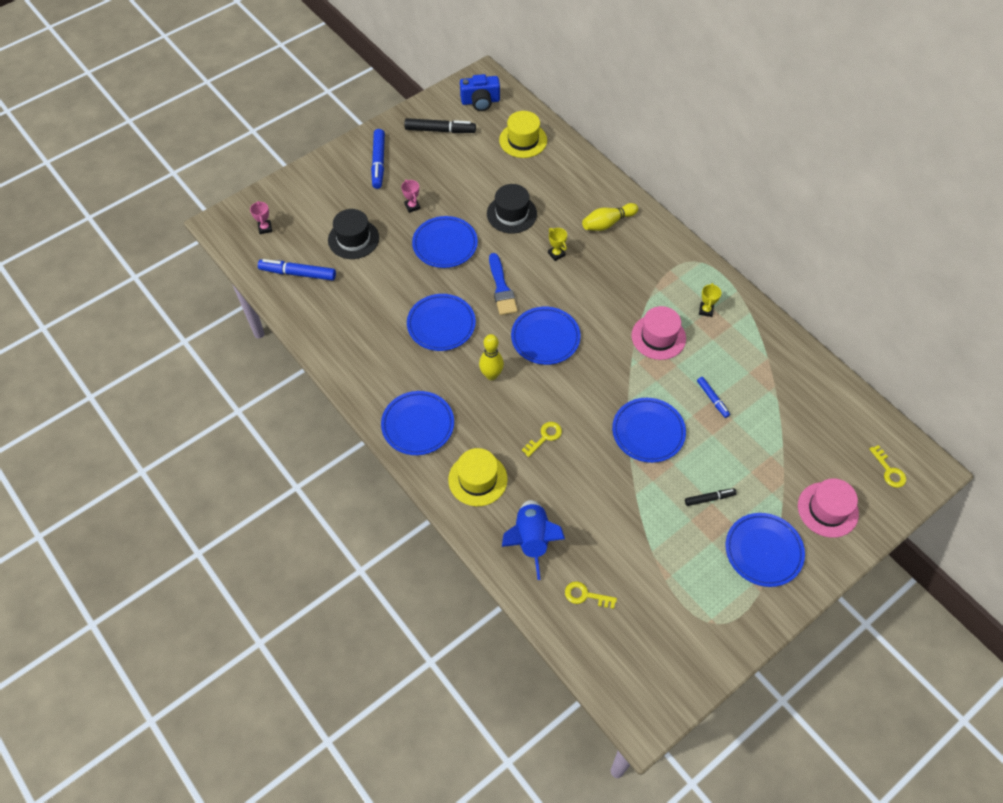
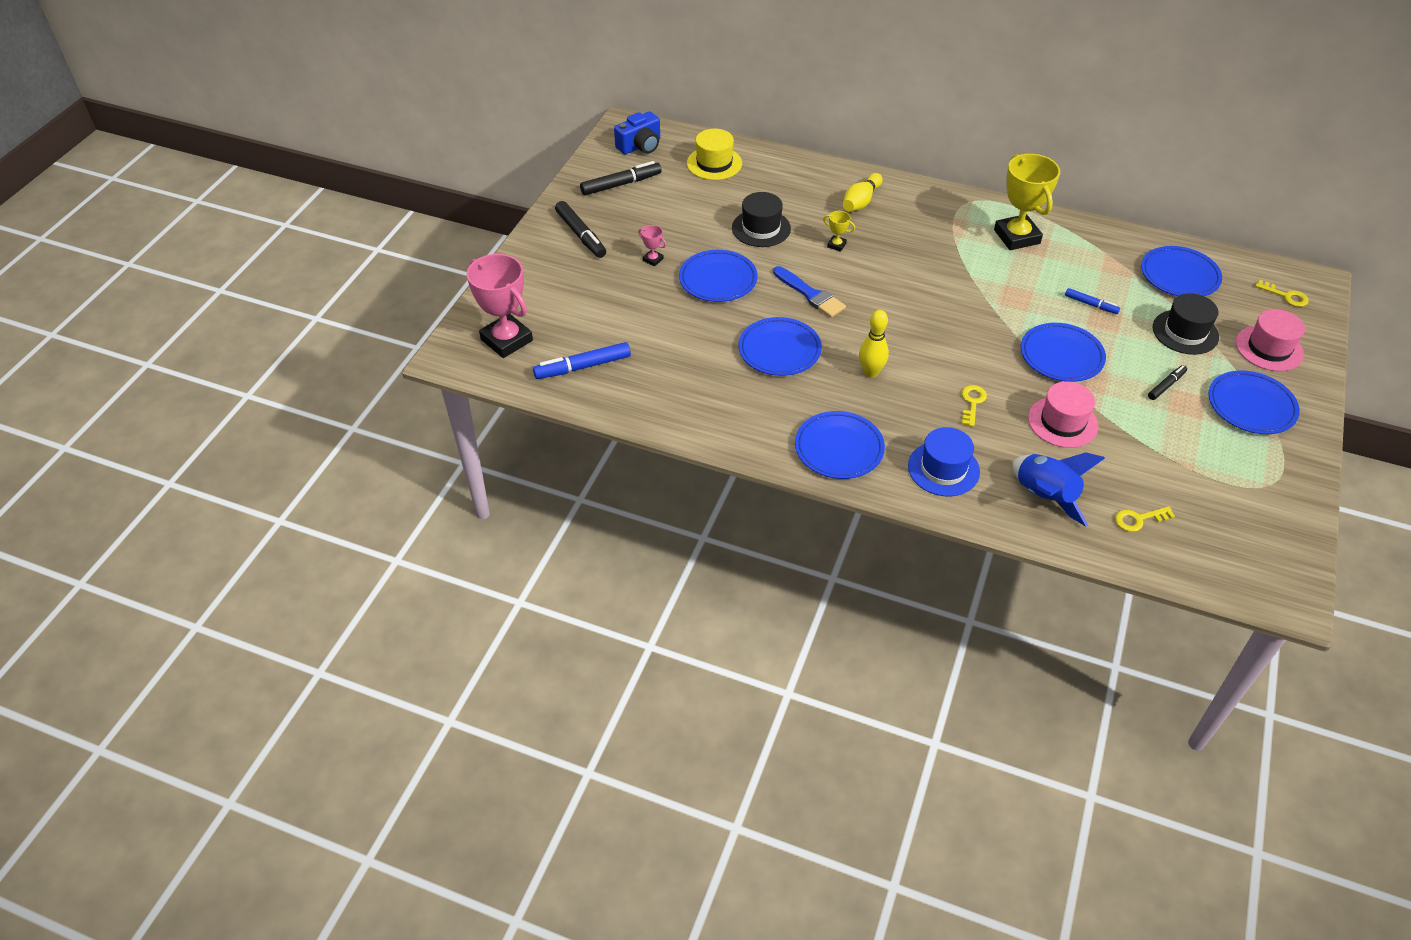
camera: 30 degrees left, 10 degrees down
pink trophy [250,201,272,234] -> pink trophy [467,254,533,358], size x2.34
black hat [328,209,379,259] -> black hat moved to [1153,293,1219,355]
blue marker [371,129,385,189] -> black marker [555,201,606,258]
yellow hat [448,448,508,506] -> blue hat [908,427,980,496]
blue plate [511,306,581,365] -> blue plate moved to [1141,246,1222,296]
pink hat [632,306,686,360] -> pink hat moved to [1028,381,1098,448]
yellow trophy [699,283,721,317] -> yellow trophy [994,154,1060,250], size x2.34

